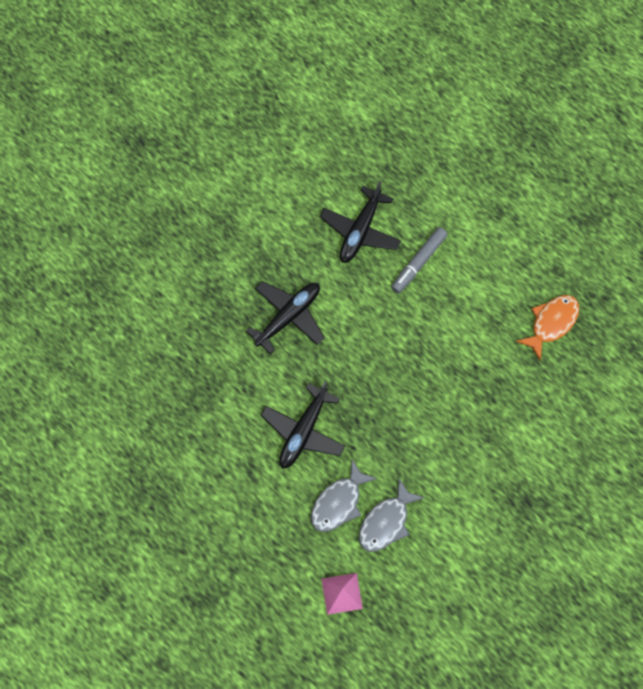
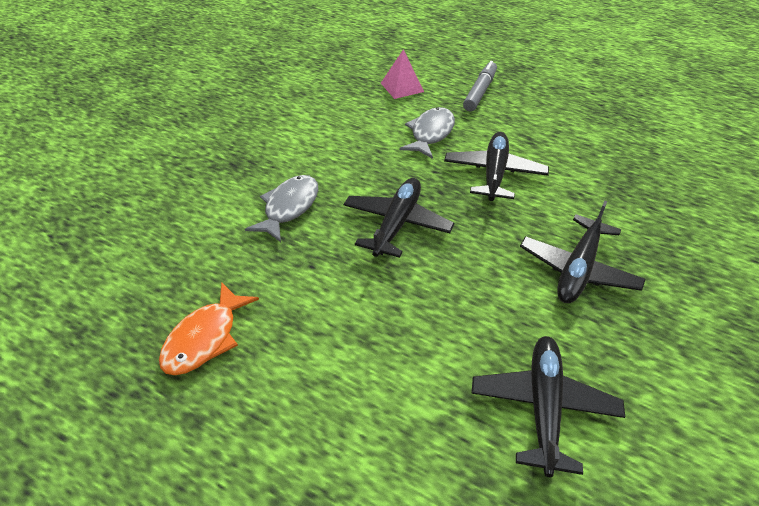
camera: 165 degrees right, 25 degrees down
grey fish [359,478,425,552] -> grey fish moved to [245,175,318,242]
grey marker [391,227,448,293] -> grey marker moved to [463,61,497,111]
none -> black plane [343,178,454,258]

